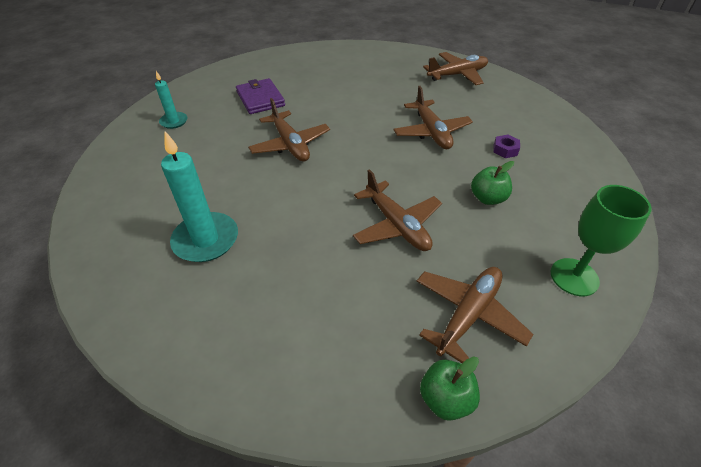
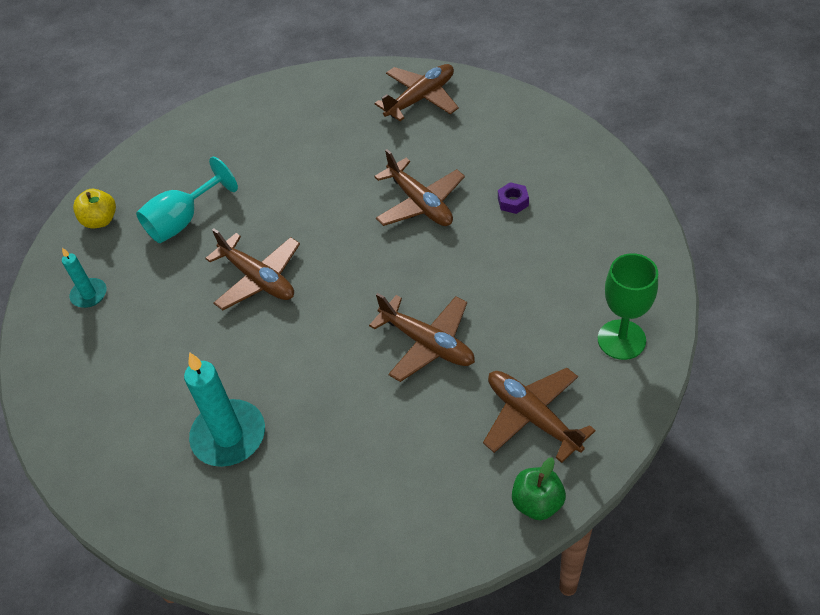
camera: 15 degrees left, 5 degrees up
purple wallet [236,78,285,114] -> turquoise goblet [136,157,238,243]
brown plane [417,267,533,363] -> brown plane turned 60 degrees counterclockwise [483,368,596,463]
green apple [471,161,514,205] -> none
none -> yellow apple [73,189,116,229]

